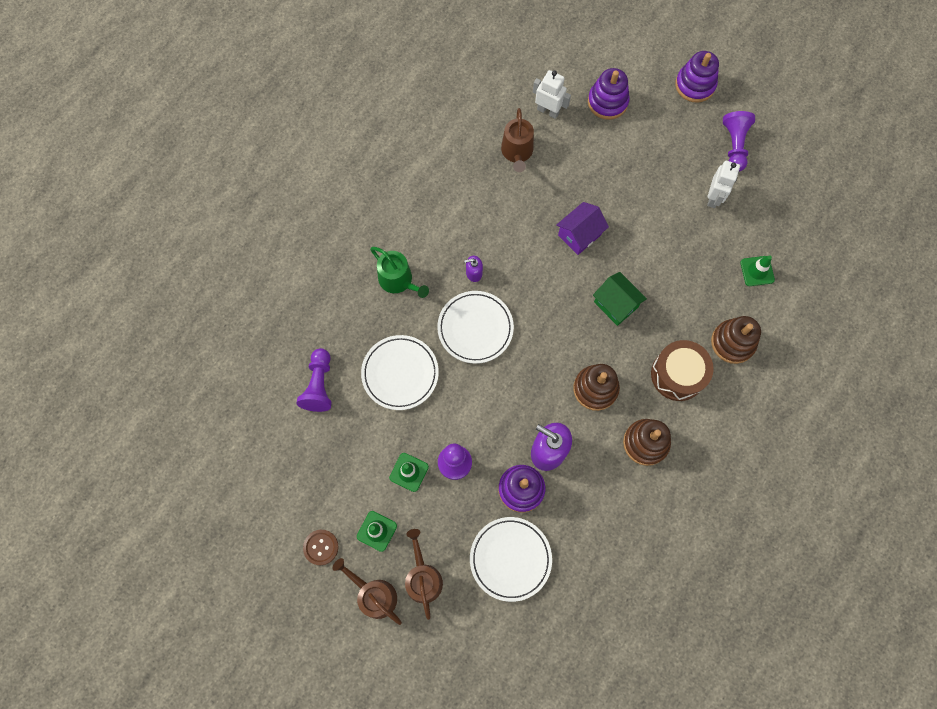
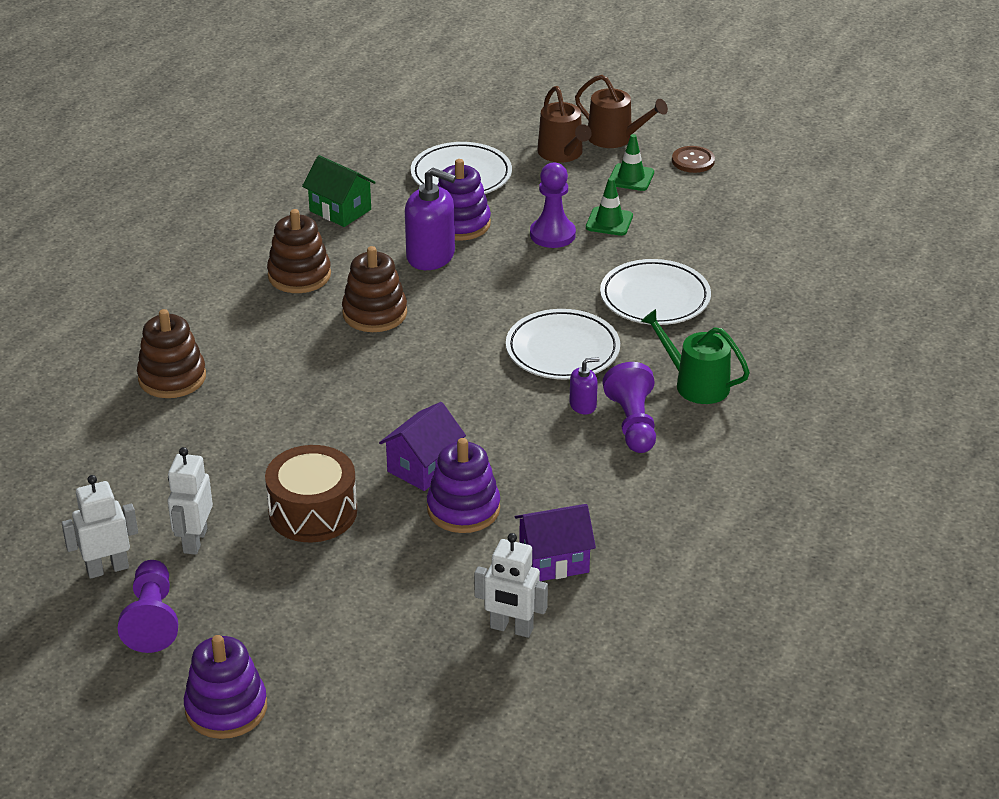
camera: 170 degrees right, 35 degrees down
purple pawn [297,348,332,412] -> purple pawn moved to [602,362,656,453]
brown watering can [501,108,534,172] -> purple house [515,504,596,581]
purple stacking toy [588,68,630,120] -> purple stacking toy moved to [427,438,500,533]
green house [593,272,647,326] -> green house moved to [302,155,376,227]
brown drum [651,340,714,401] -> brown drum moved to [265,445,357,542]
green traffic cone [740,255,775,286] -> none
none -> white robot [62,475,138,579]

